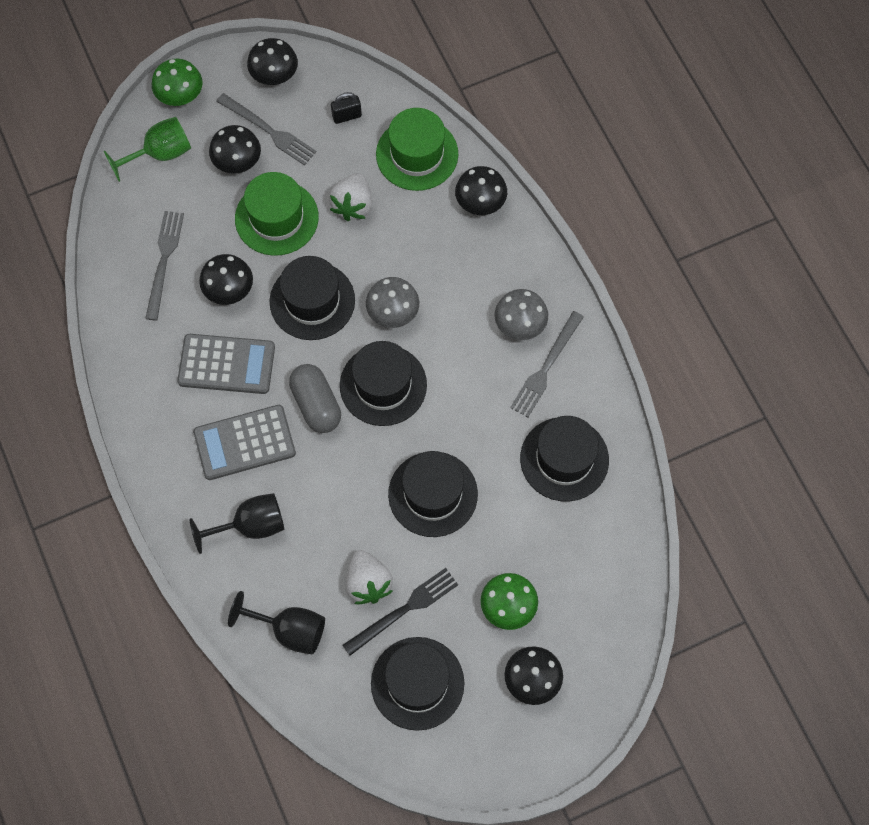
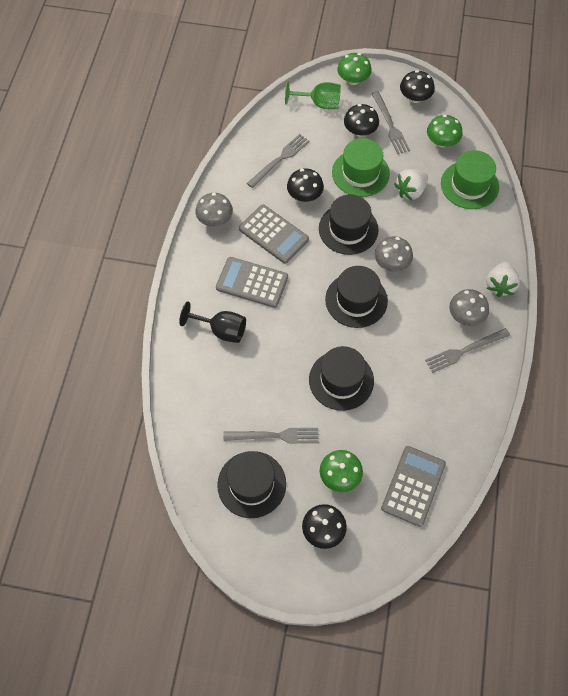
camera: 35 degrees right, 5 degrees down
black goblet [228,591,325,654] -> none
grey capsule [289,364,341,433] -> none
black padlock [331,92,362,124] -> green mushroom [427,115,463,147]
black fork [342,568,458,656] -> grey fork [223,428,319,444]
white strawberry [346,550,393,604] -> white strawberry moved to [486,262,520,297]
black mushroom [455,166,507,215] -> none
black hat [520,416,609,502] -> none
none -> grey mushroom [195,193,233,227]
none -> grey calculator [381,446,446,527]

